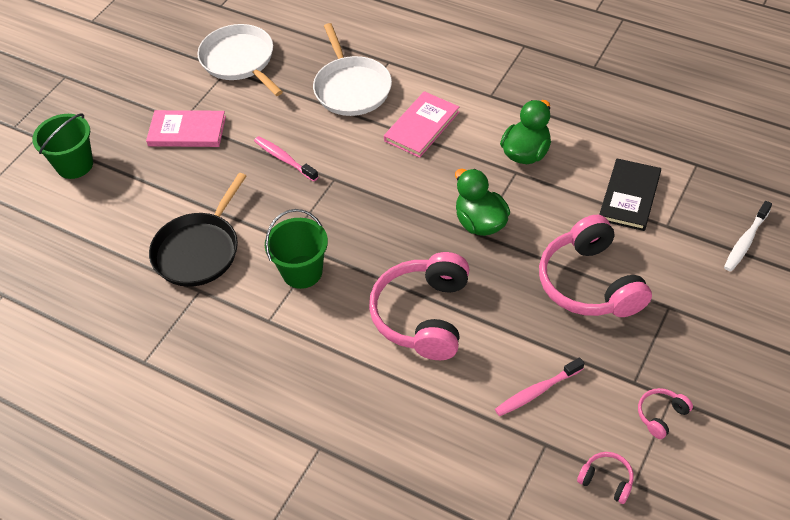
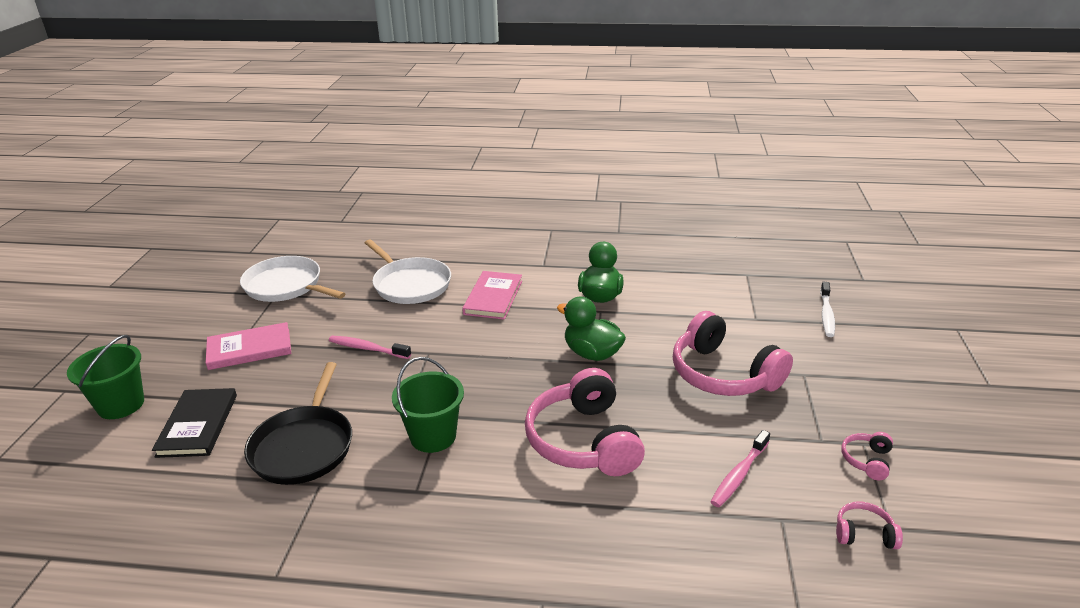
camera: 25 degrees left, 20 degrees down
black book [599,158,661,231] -> black book moved to [152,388,237,458]

